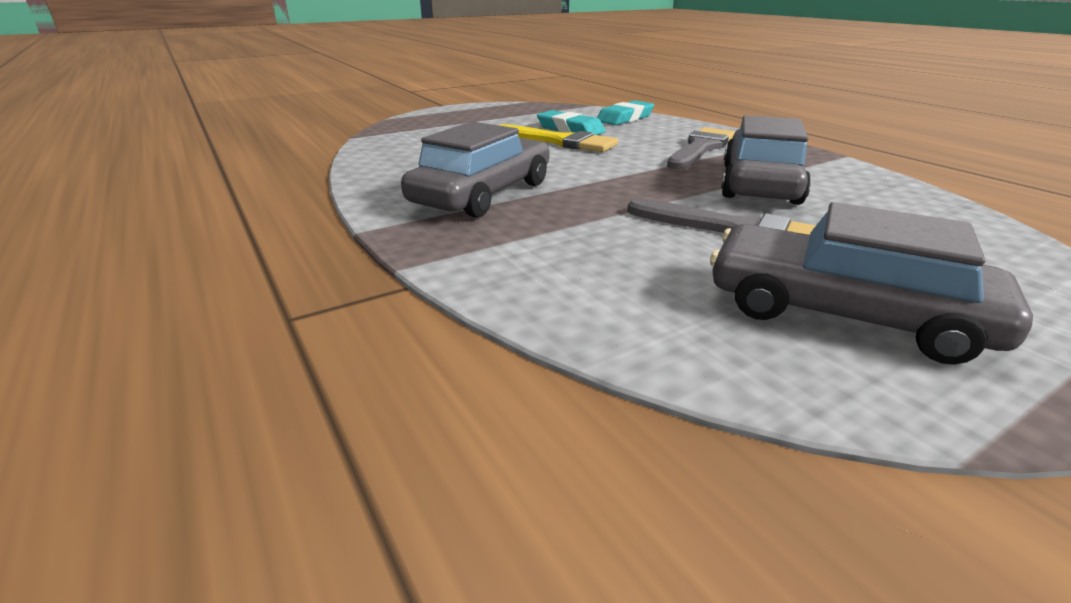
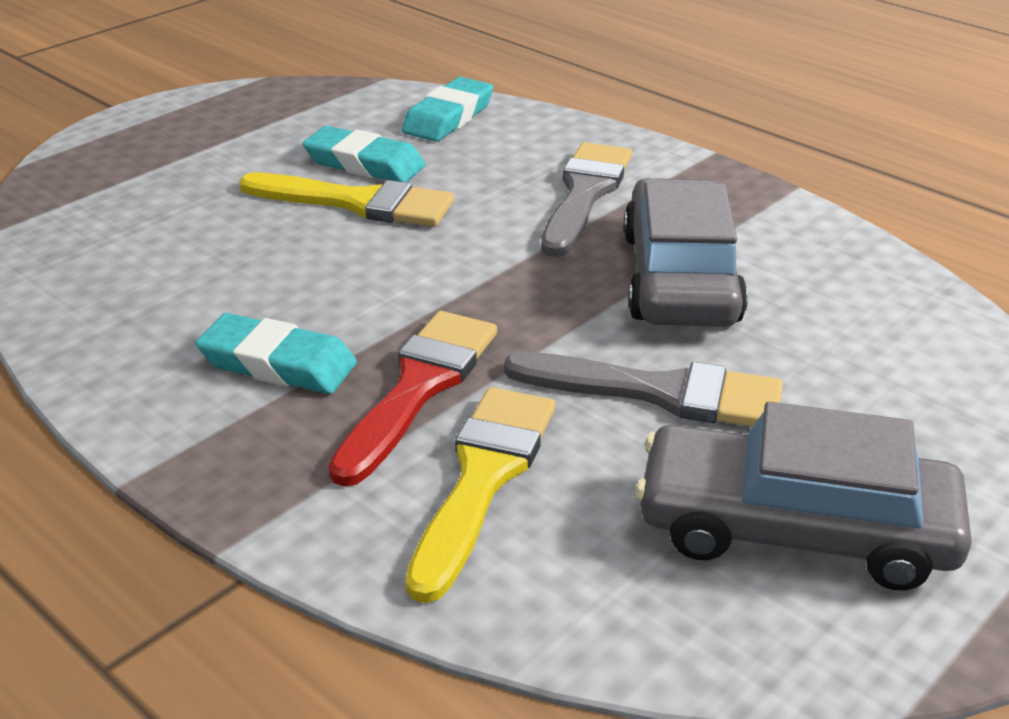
camera: 15 degrees left, 5 degrees up
grey car [401,122,549,218] -> turquoise eraser [196,313,357,394]
none -> red brush [328,311,497,487]
none -> yellow brush [405,387,555,603]

